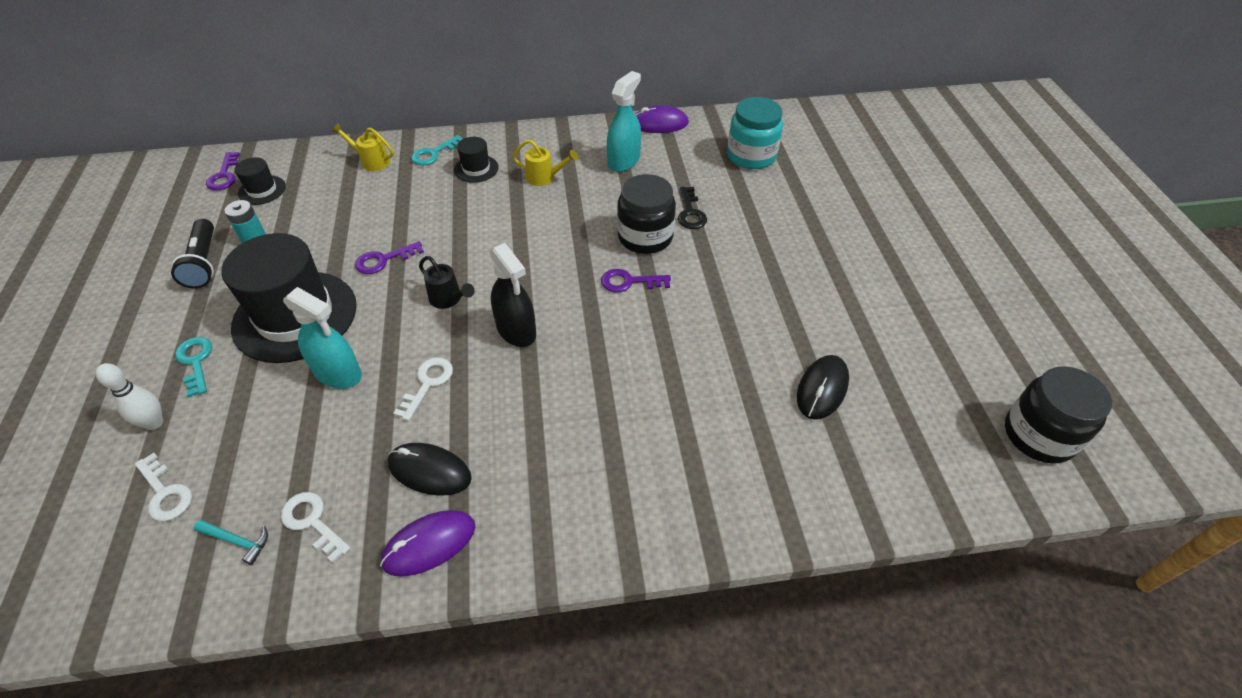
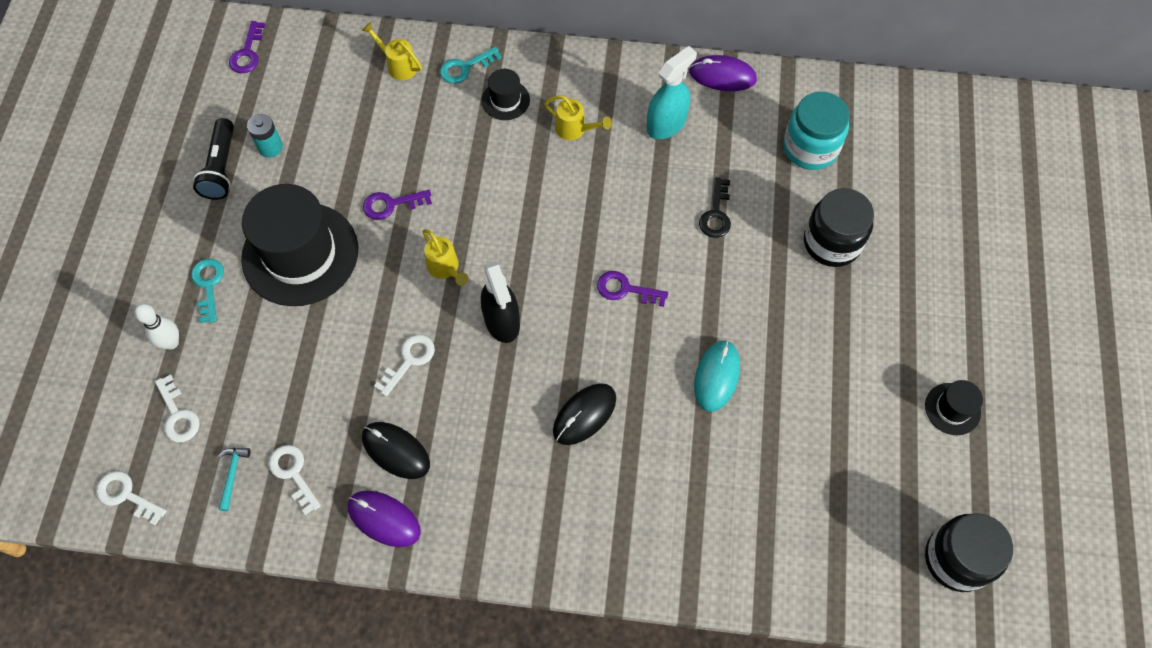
camera: 15 degrees right, 15 degrees up
turquoise hammer [194,520,268,565] -> turquoise hammer turned 120 degrees counterclockwise [217,448,251,511]
black hat [235,157,286,205] -> black hat moved to [925,380,983,435]
turquoise spray bottle [283,287,362,389] -> none
purple mouse [380,510,475,577] -> purple mouse turned 45 degrees clockwise [348,491,421,547]
black watering can [419,256,475,309] -> yellow watering can [422,229,468,286]
black jar [617,174,676,254] -> black jar moved to [804,188,874,267]
black mouse [797,355,849,420] -> black mouse moved to [553,383,616,445]
none -> white key [96,471,166,525]
none -> turquoise mouse [694,340,740,412]

